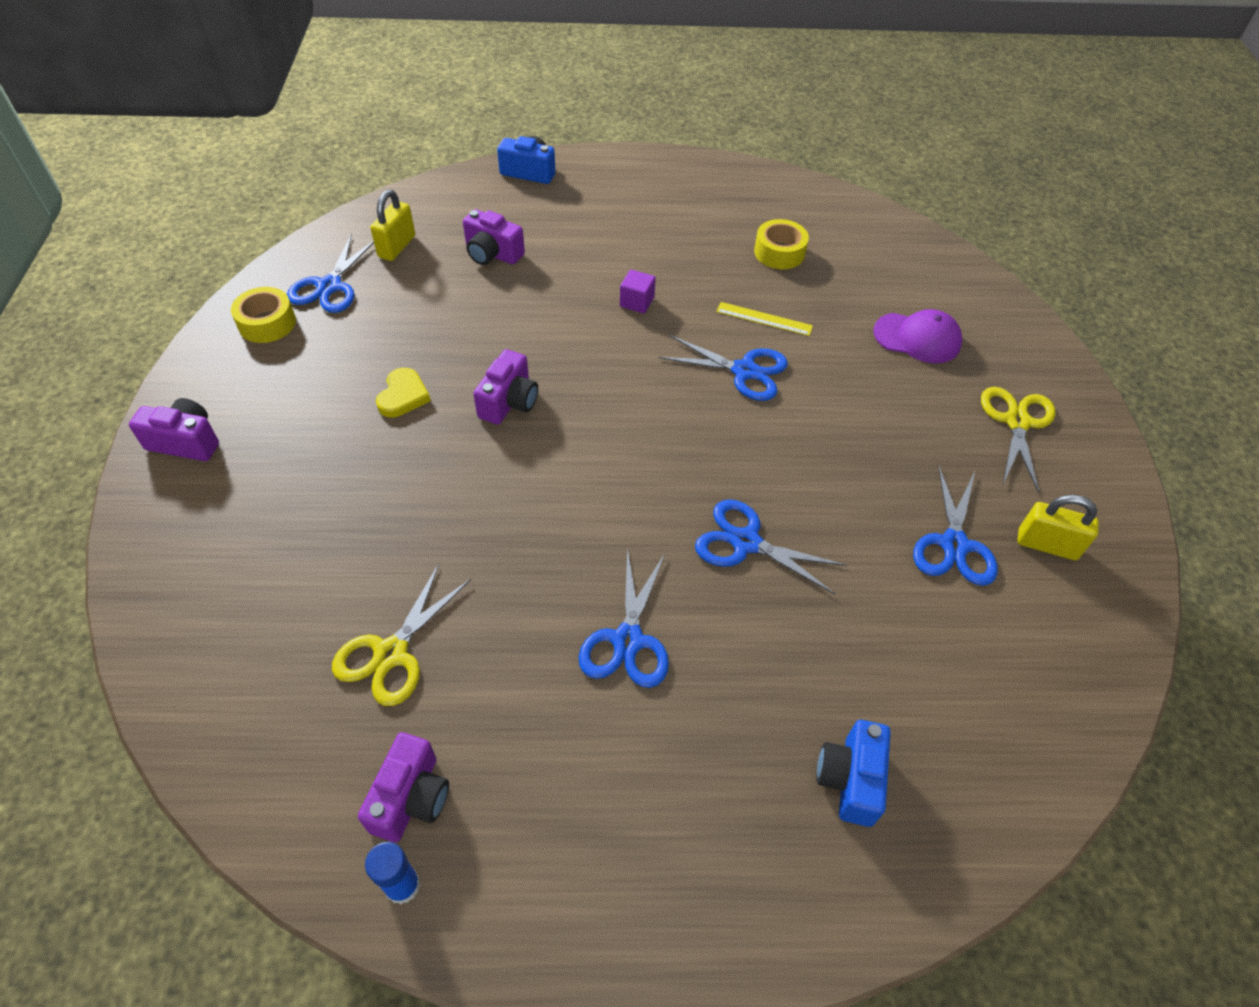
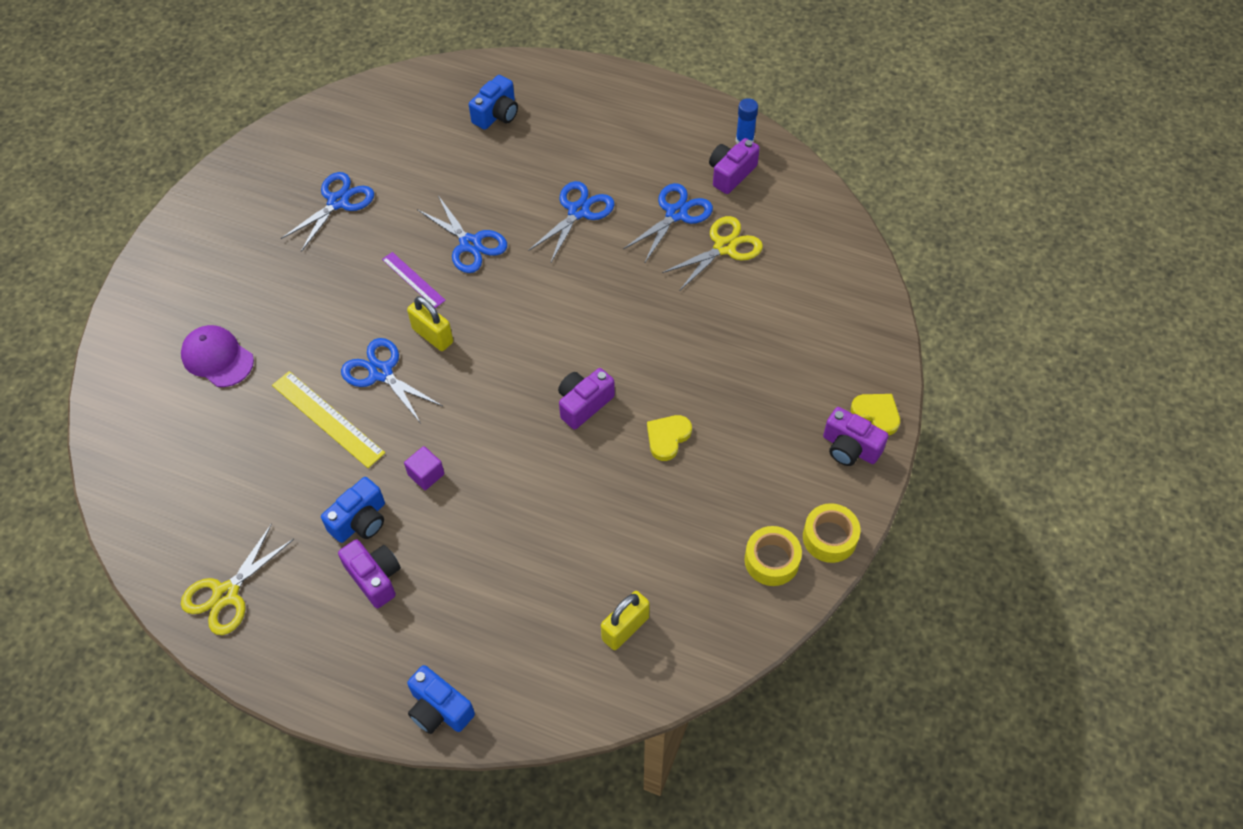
camera: 155 degrees left, 5 degrees up
blue scissors [287,233,374,313] -> blue scissors moved to [623,183,713,262]
purple camera [463,209,525,265] -> purple camera moved to [338,539,401,608]
yellow ruler [716,302,813,336] -> yellow ruler [272,371,385,468], size x1.60
yellow tape [754,219,809,269] -> yellow tape moved to [803,503,860,563]
yellow scissors [981,387,1056,493] -> yellow scissors moved to [181,523,294,635]
yellow padlock [1017,495,1099,560] -> yellow padlock moved to [407,296,453,351]
none -> blue camera [321,477,385,543]
none -> purple ruler [382,252,446,308]
none -> yellow heart [851,394,900,435]

